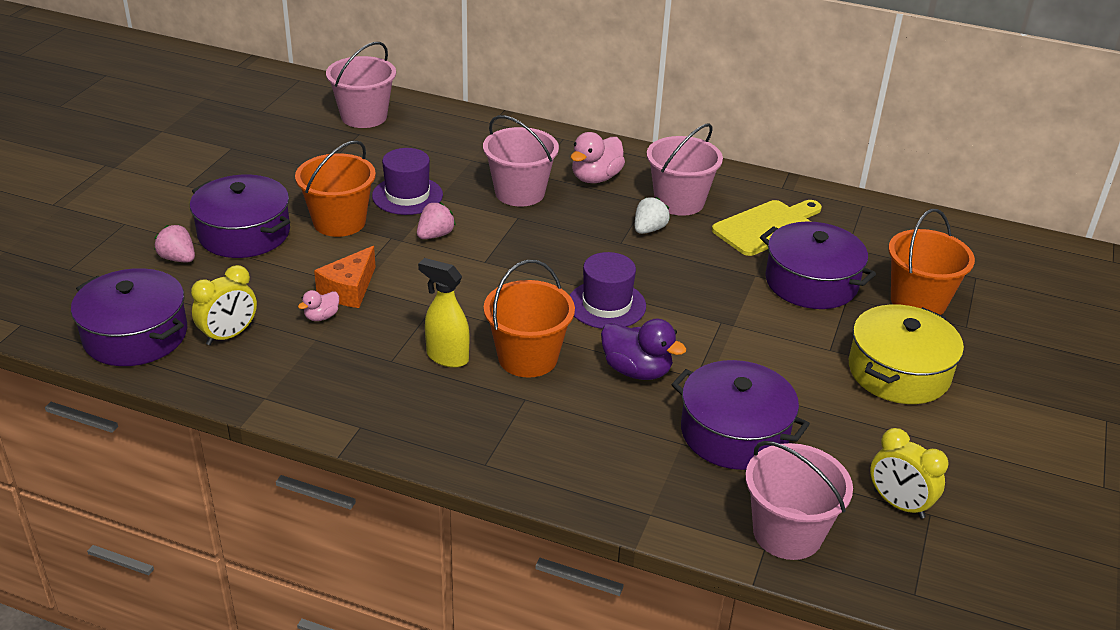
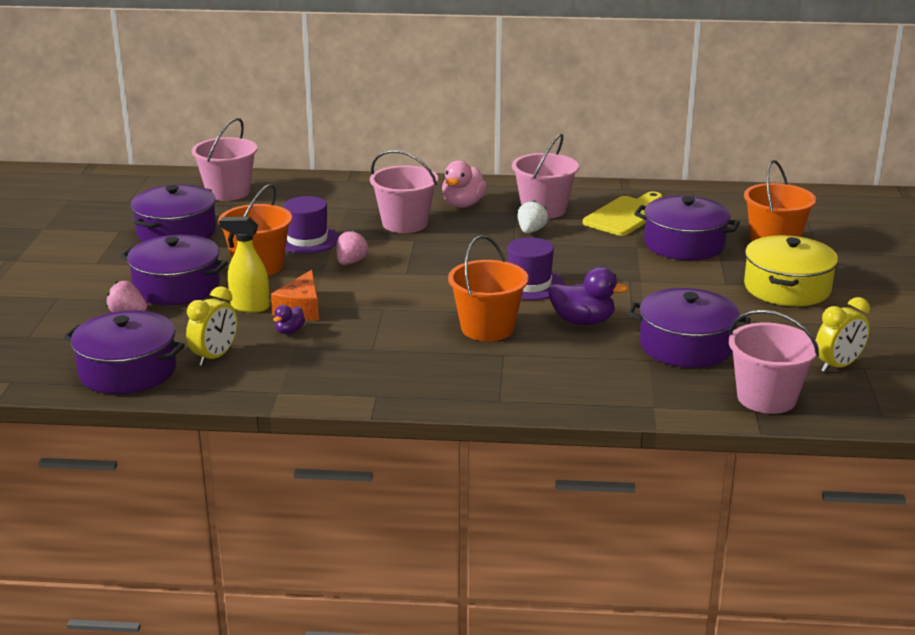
camera: 15 degrees left, 10 degrees down
pink duck [298,290,339,321] -> purple duck [273,305,305,334]
yellow spray bottle [418,258,469,368] -> yellow spray bottle moved to [219,217,270,313]
yellow clock [870,428,948,519] -> yellow clock turned 60 degrees counterclockwise [816,297,870,372]
none -> purple pot [131,185,216,242]

